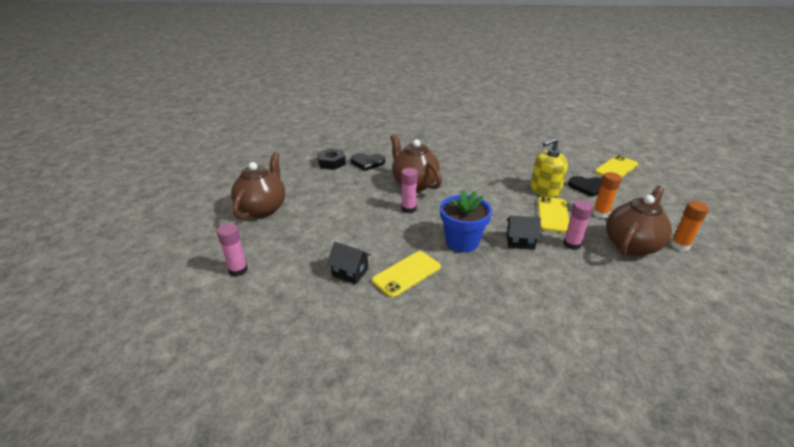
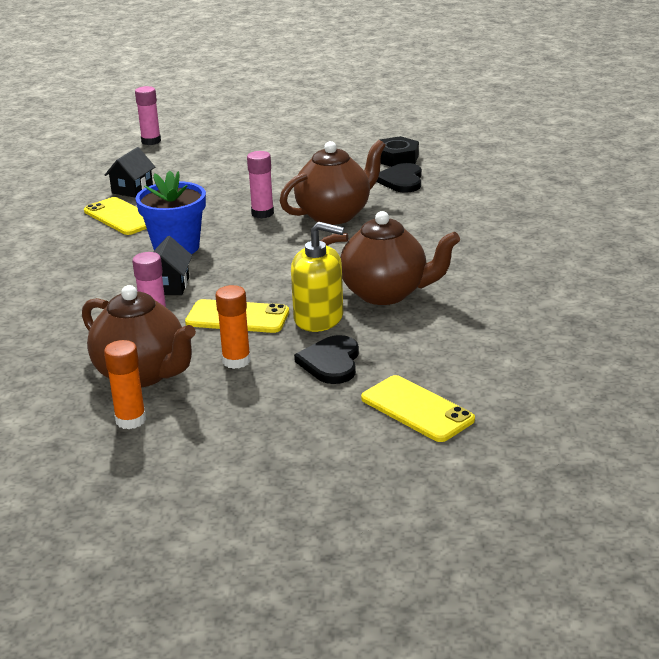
camera: 90 degrees right, 5 degrees down
brown teapot [231,152,285,220] -> brown teapot moved to [321,211,460,305]
yellow soap dispenser [531,137,568,197] -> yellow soap dispenser turned 135 degrees clockwise [291,222,344,332]

